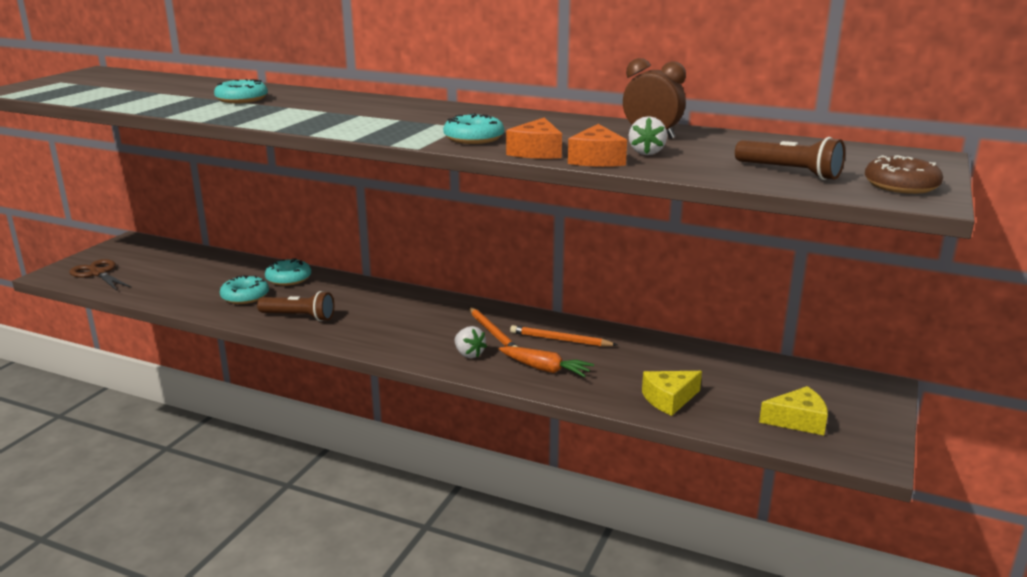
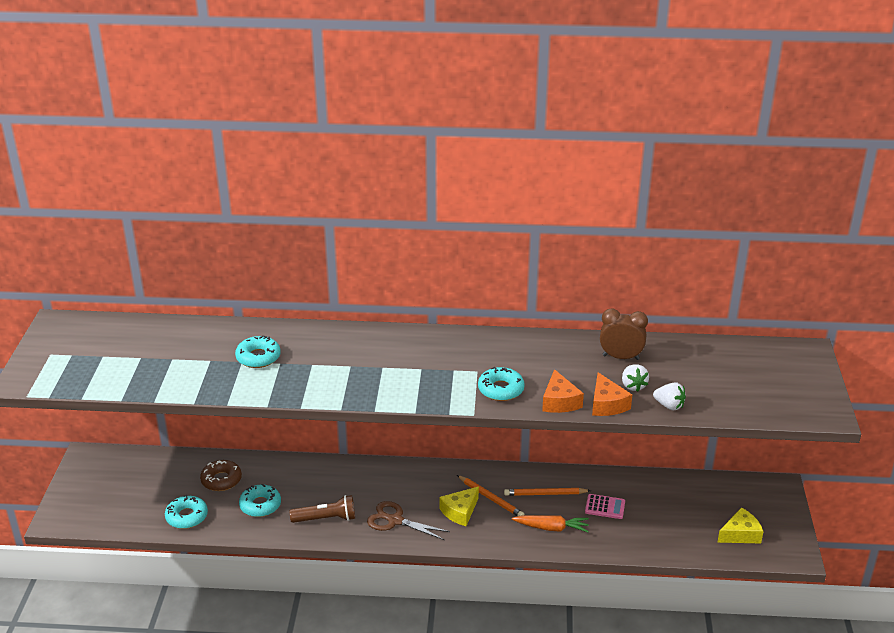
camera: 20 degrees left, 10 degrees up
brown scissors [69,259,132,291] -> brown scissors moved to [367,501,450,540]
turquoise donut [265,258,311,286] -> turquoise donut moved to [165,495,208,529]
white strawberry [455,326,487,358] -> white strawberry moved to [653,382,686,411]
yellow cheese [642,371,702,416] -> yellow cheese moved to [440,487,479,526]
brown flashlight [735,137,845,180] -> none
brown donut [865,155,943,194] -> brown donut moved to [200,460,242,491]
none -> pink calculator [585,494,625,519]

